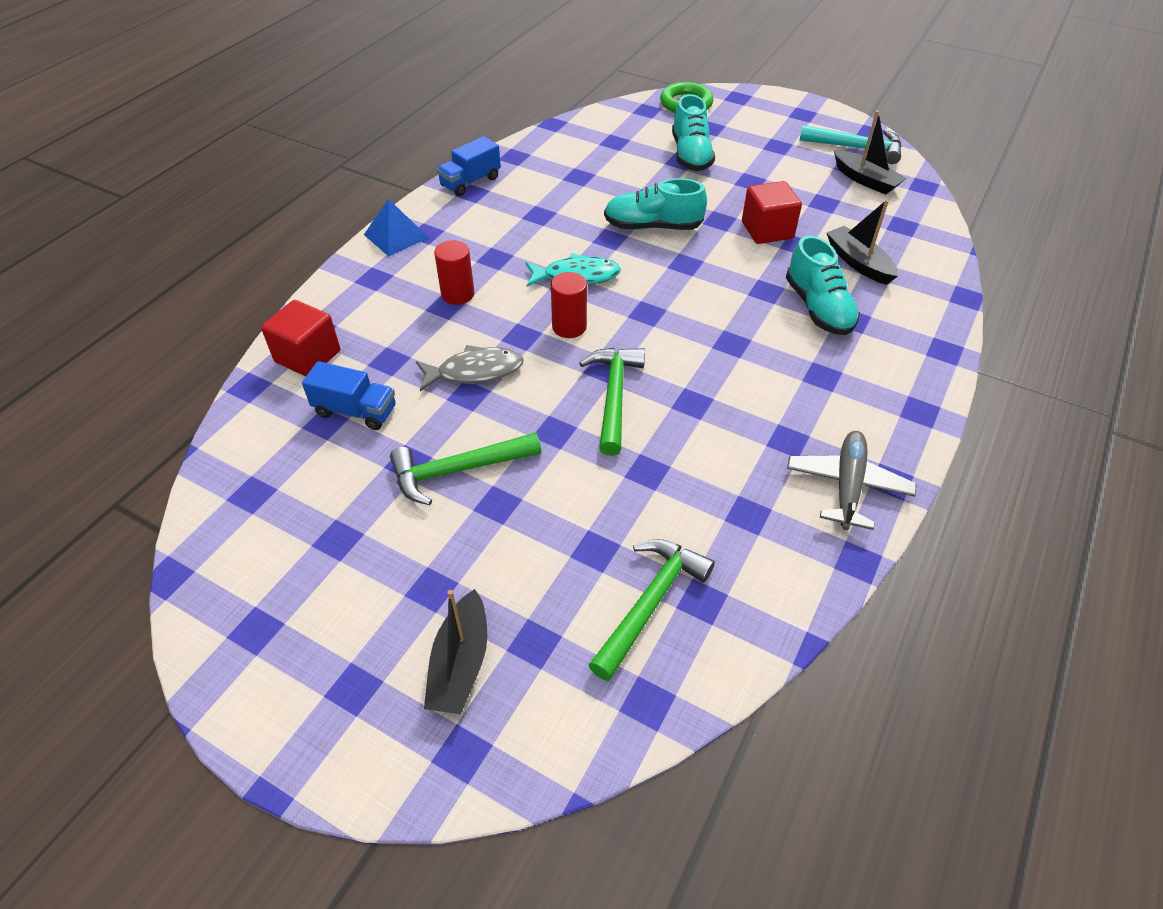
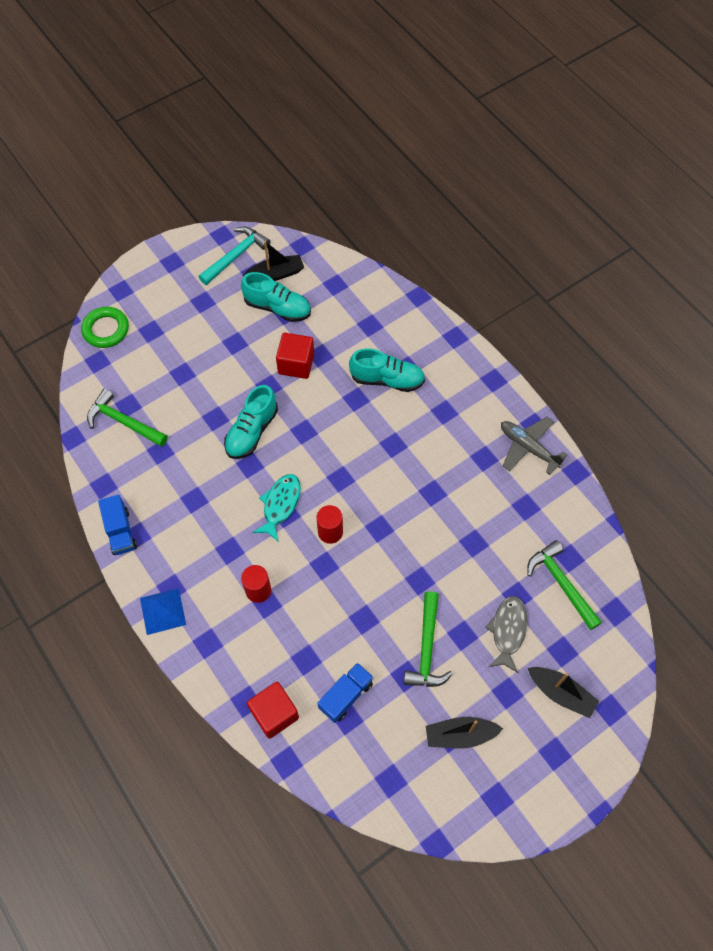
camera: 65 degrees left, 15 degrees up
grey fish [416,345,524,392] -> grey fish moved to [485,596,527,673]
green hammer [579,348,645,456] -> green hammer moved to [87,389,168,447]
turquoise shoe [672,94,715,171] -> turquoise shoe moved to [241,272,311,322]
black boat [827,200,898,285] -> black boat moved to [426,717,503,749]

